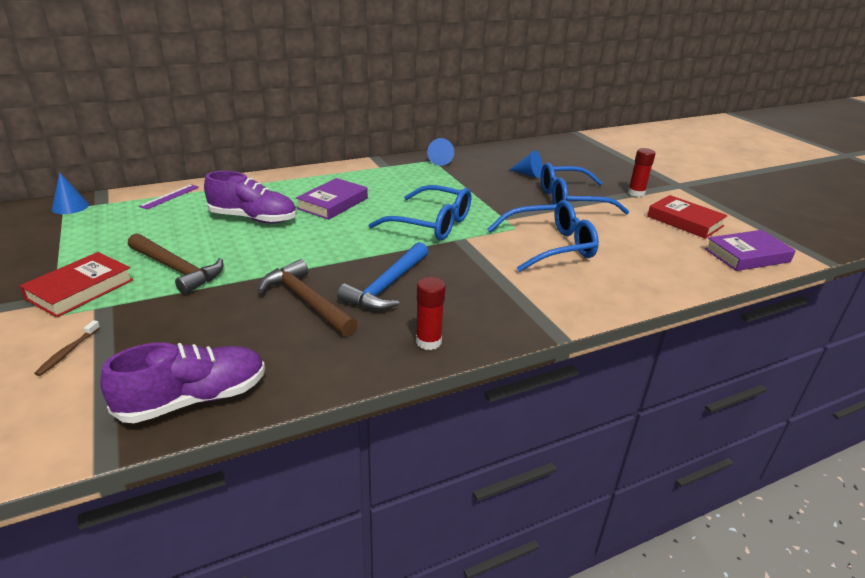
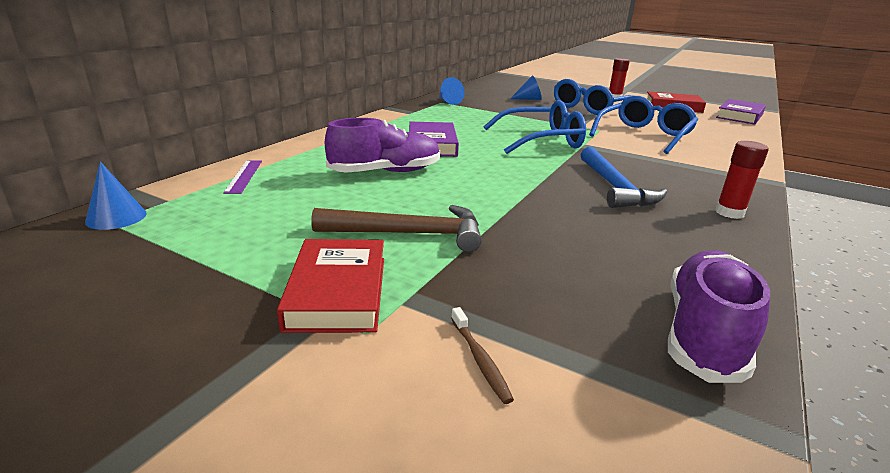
camera: 35 degrees left, 5 degrees down
brown hammer [258,259,358,336] -> none

